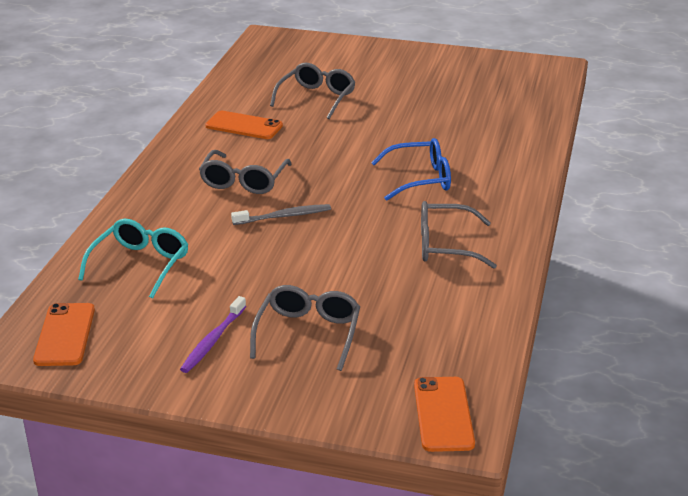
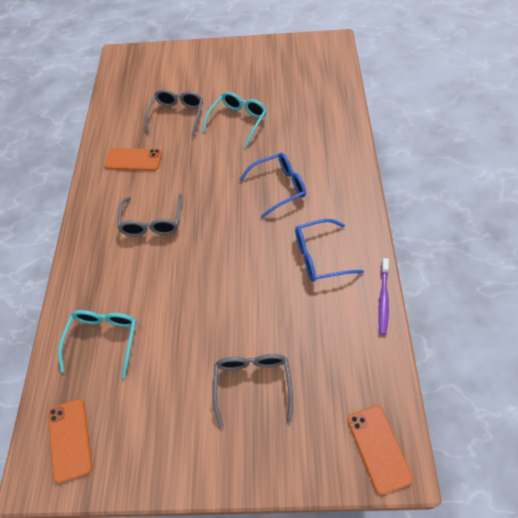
camera: 10 degrees left, 25 degrees up
purple toothbrush [180,296,246,373] -> purple toothbrush moved to [378,258,389,335]
grey toothbrush [231,204,331,225] -> none
grey glasses [421,201,497,268] -> blue glasses [295,219,364,282]
none -> turquoise glasses [203,92,267,147]

